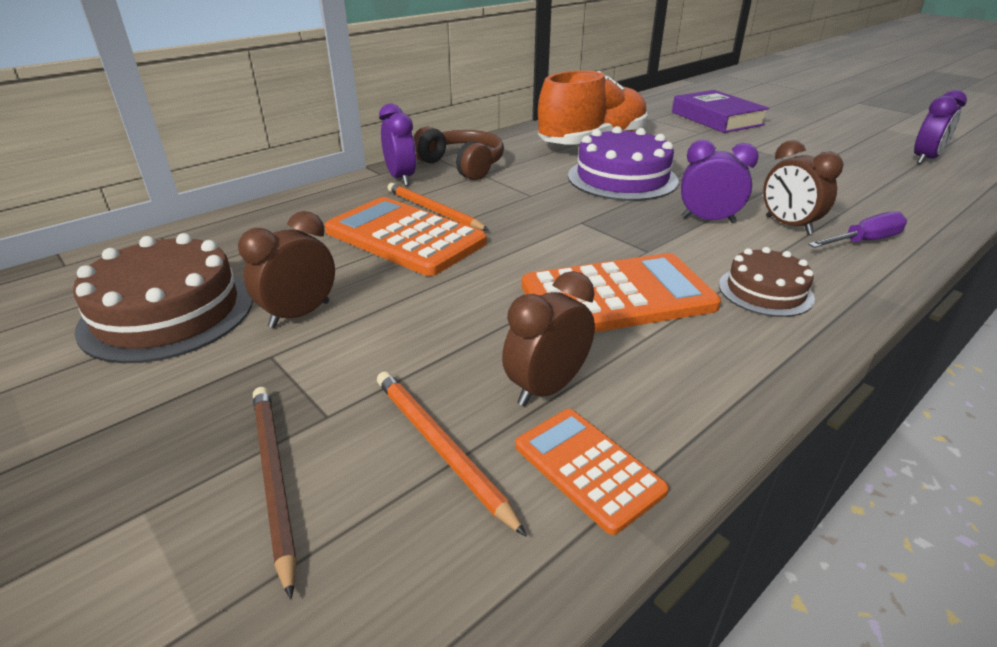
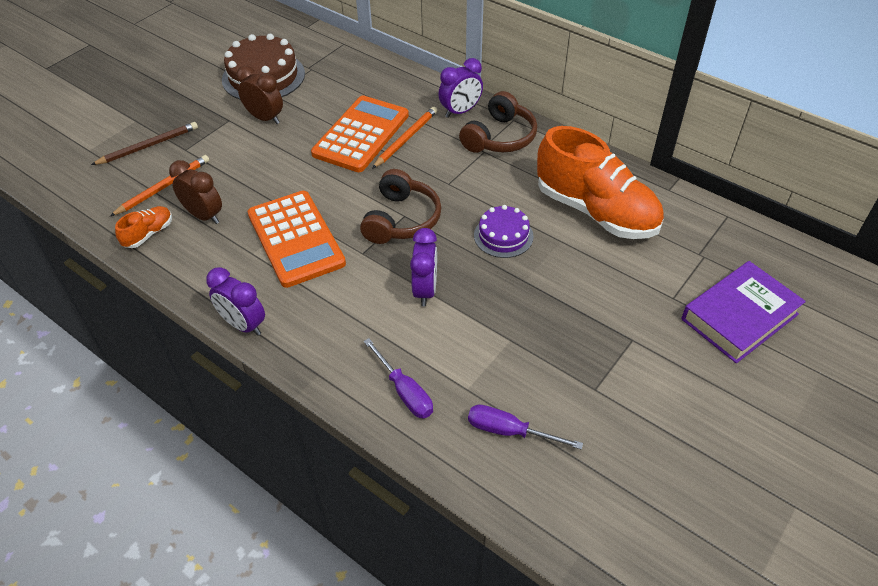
camera: 80 degrees right, 15 degrees up
orange calculator [515,409,669,535] -> orange shoe [115,206,172,248]
purple cake [568,126,679,201] -> purple cake [474,205,534,258], size x0.59
brown cake [719,247,815,317] -> none
brown clock [763,140,844,235] -> none
purple clock [914,90,967,164] -> purple clock moved to [206,267,265,336]
none -> brown headphones [360,169,441,244]
none -> purple screwdriver [468,405,583,450]

